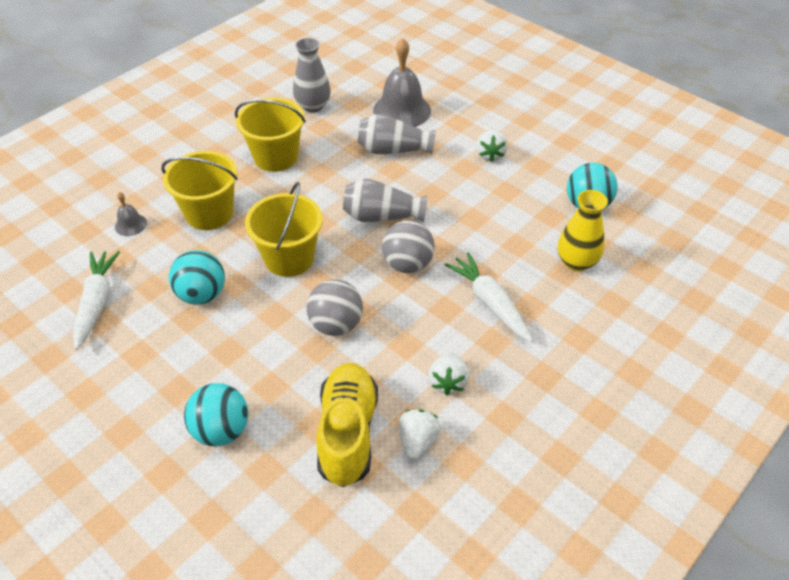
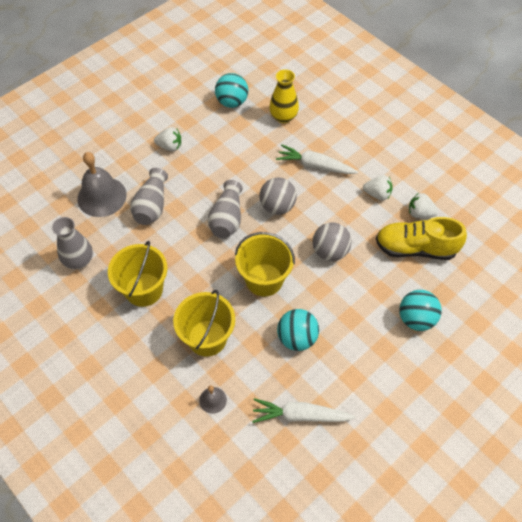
camera: 85 degrees left, 10 degrees up
white carrot [445,252,533,342] -> white carrot turned 45 degrees clockwise [276,145,358,174]

